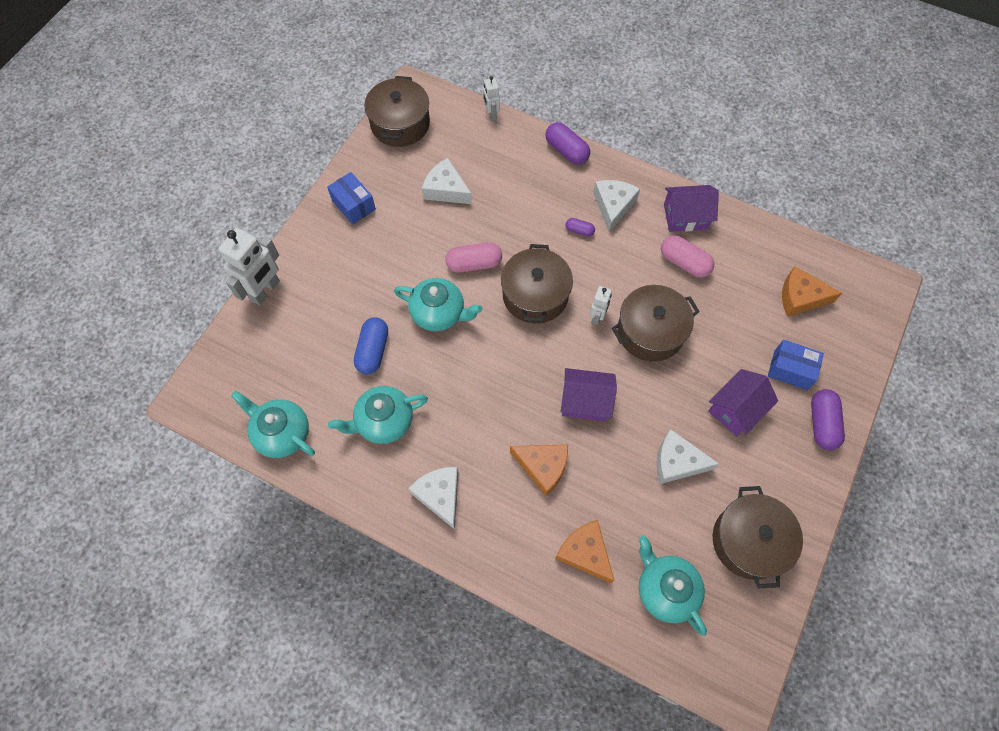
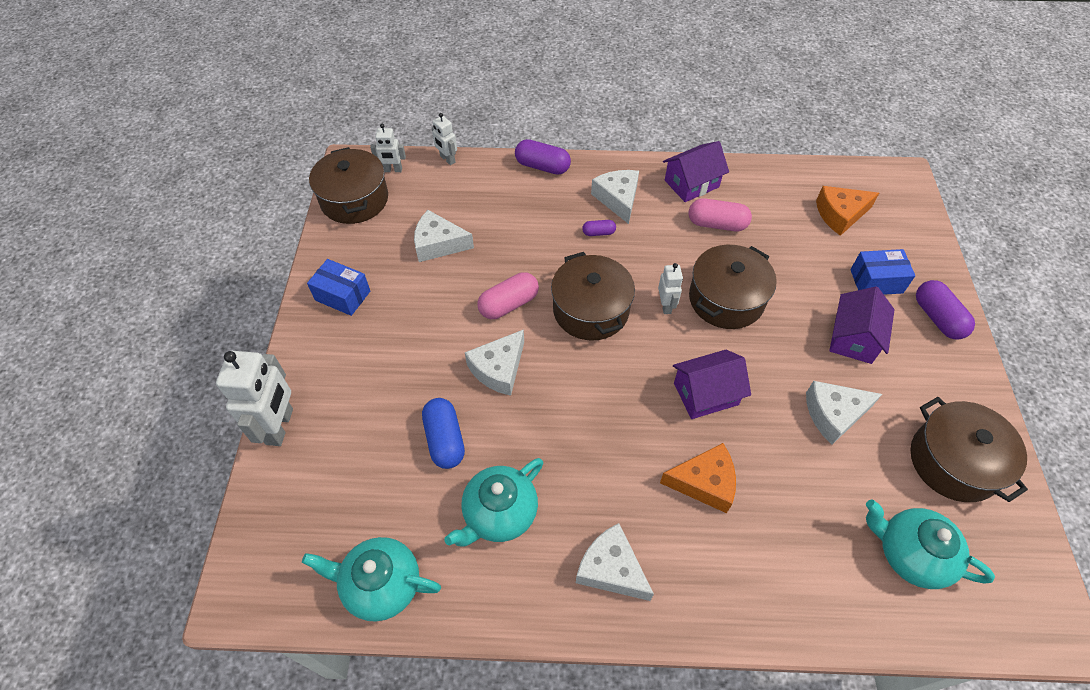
camera: 25 degrees left, 10 degrees down
turquoise teapot [394,278,482,331] -> white cheese [465,329,524,396]
orange cheese [555,520,615,583] -> none
none -> white robot [370,124,406,172]

